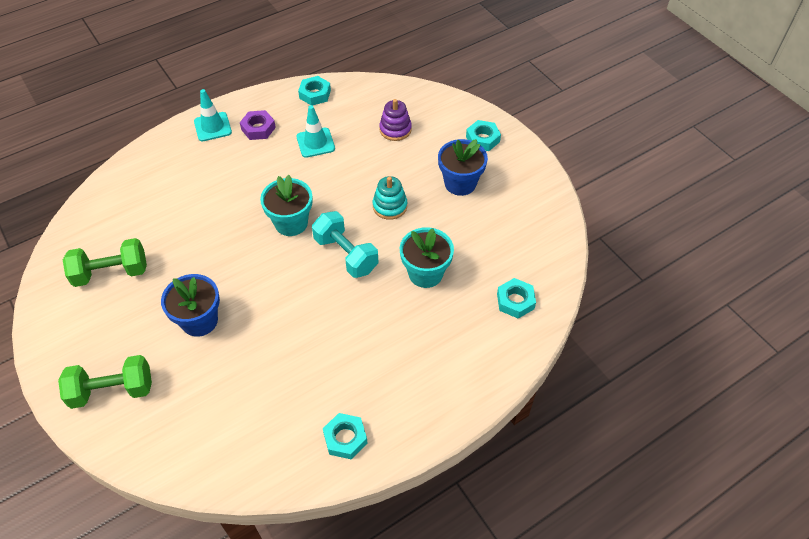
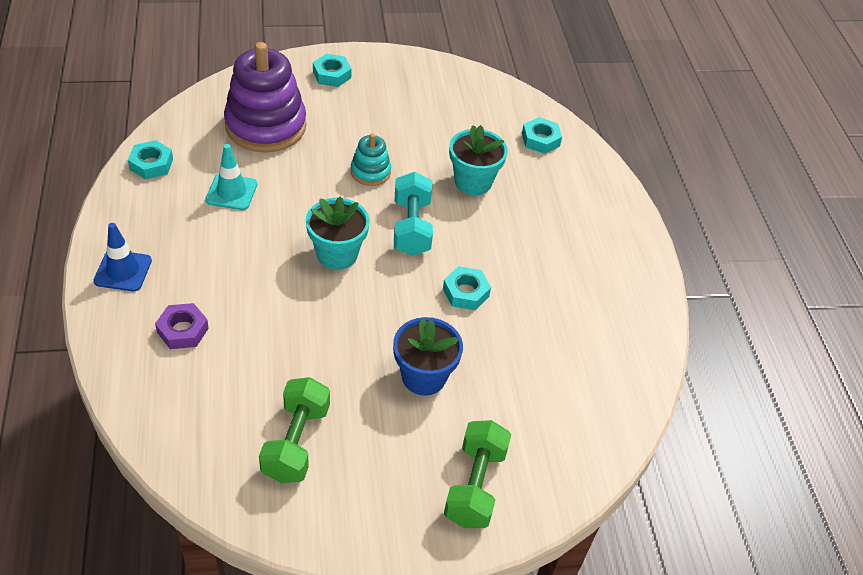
camera: 70 degrees left, 5 degrees down
turquoise traffic cone [194,89,232,141] -> blue traffic cone [93,223,152,291]
purple nut [240,110,276,140] -> purple nut moved to [155,303,209,349]
turquoise dumbbell [312,211,379,278] -> turquoise dumbbell turned 75 degrees counterclockwise [394,172,433,256]
turquoise nut [323,413,368,460] -> turquoise nut moved to [443,266,491,310]
purple stacking toy [379,99,412,141] -> purple stacking toy [224,42,306,153], size x2.05
blue flower pot [438,139,488,196] -> none

